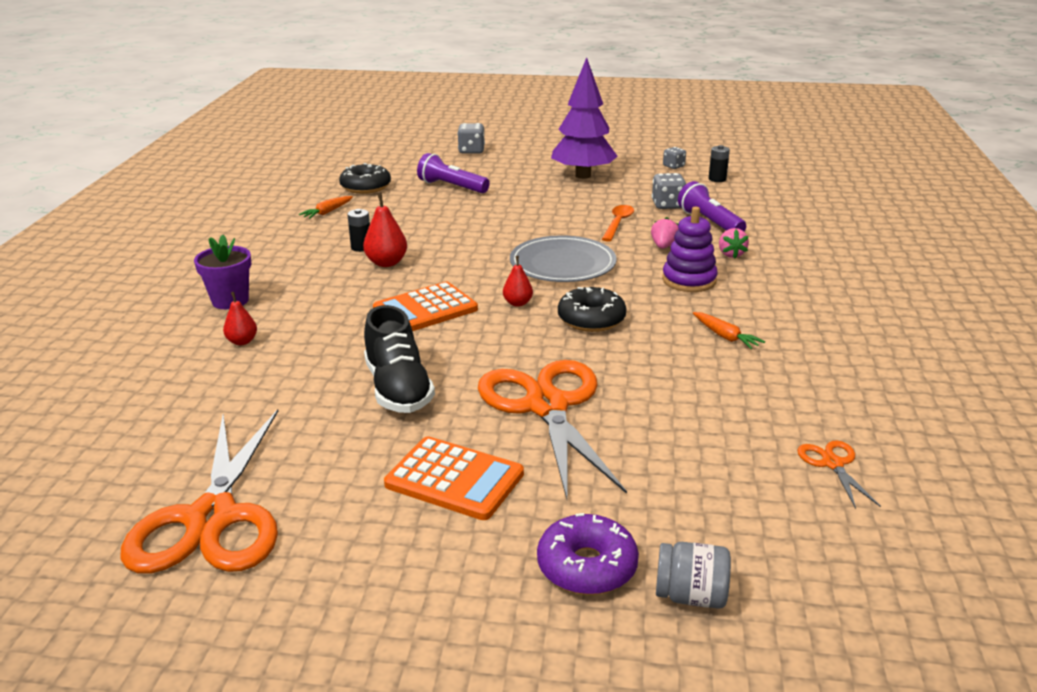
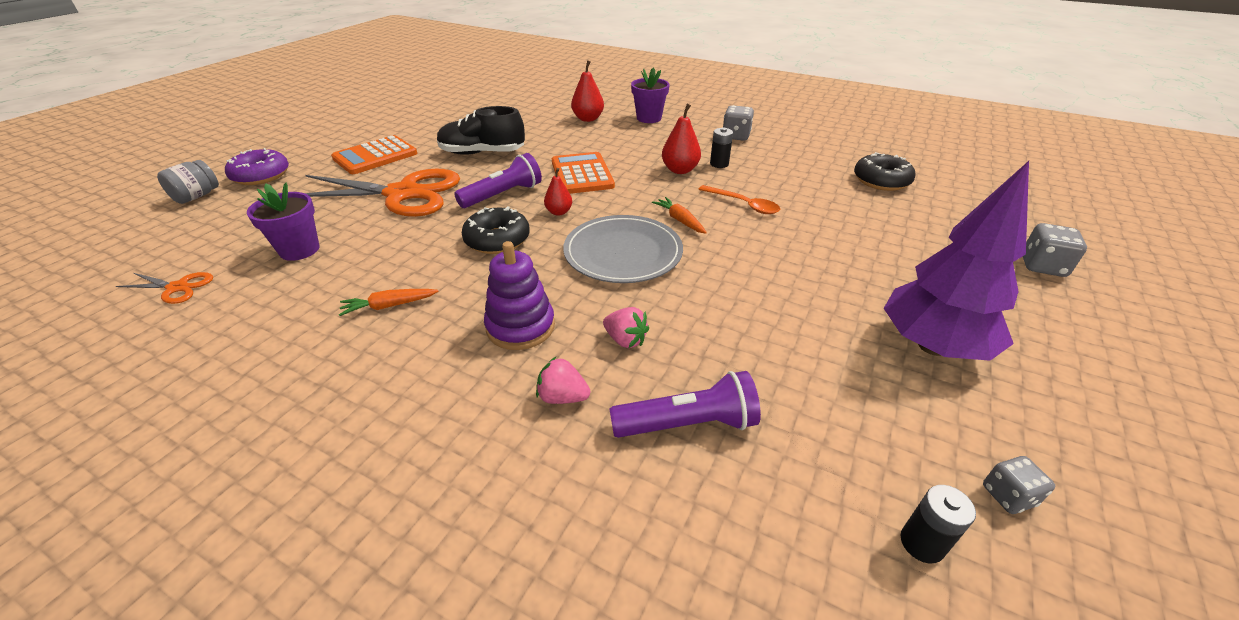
camera: 110 degrees right, 10 degrees up
orange scissors [120,409,278,574] -> none
red pear [223,292,257,345] -> red pear [571,60,604,122], size x1.56
orange carrot [299,196,353,219] -> orange carrot moved to [652,197,707,234]
purple flashlight [417,153,490,193] -> purple flashlight moved to [454,153,542,208]
orange spoon [602,205,634,242] -> orange spoon moved to [698,185,780,214]
grey dice [652,173,686,209] -> grey dice moved to [723,105,754,141]
none -> purple flower pot [247,183,320,261]

